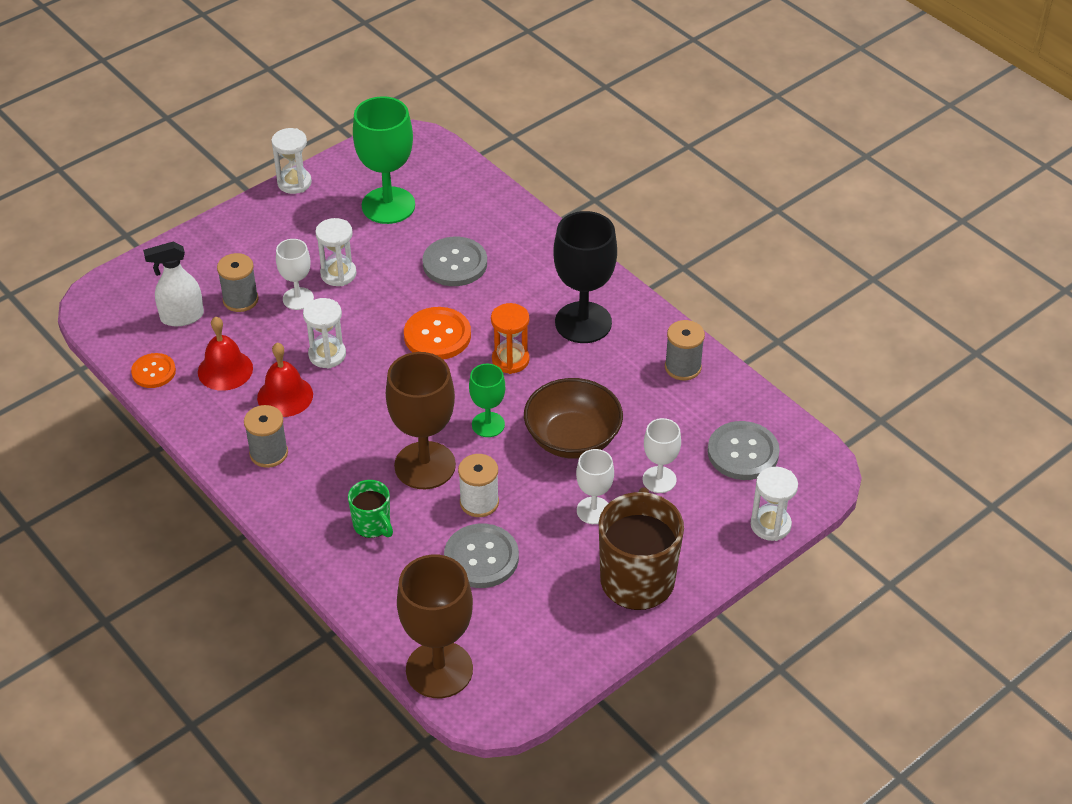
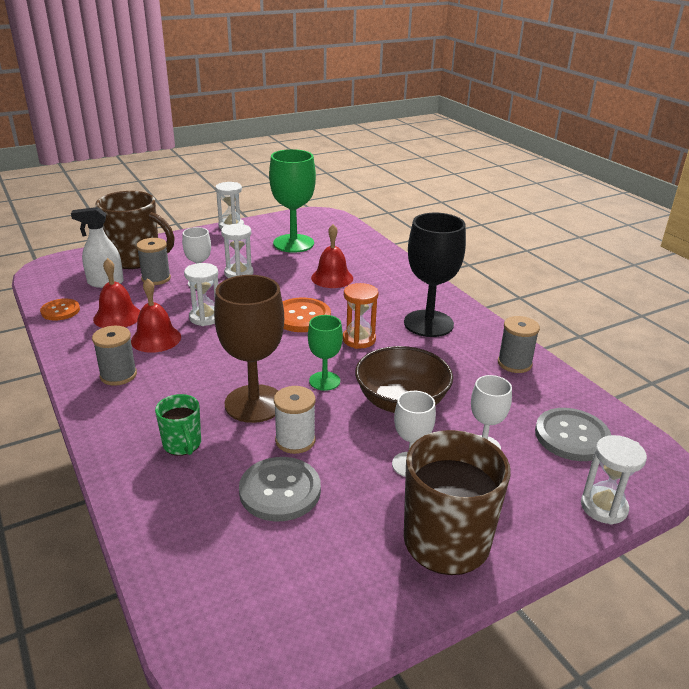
camera: 10 degrees right, 15 degrees down
brown goblet [397,555,473,698] -> none
grey button [423,237,487,286] -> red bell [311,224,353,288]
none -> brown mug [95,191,175,269]

